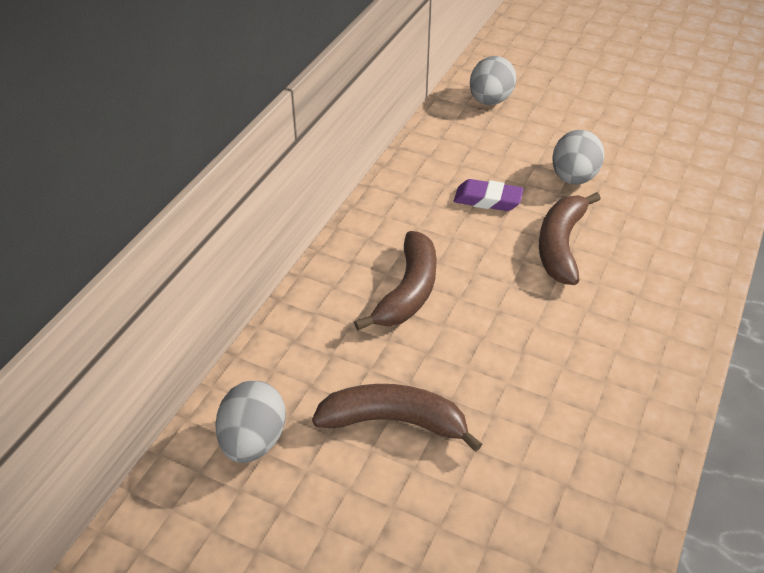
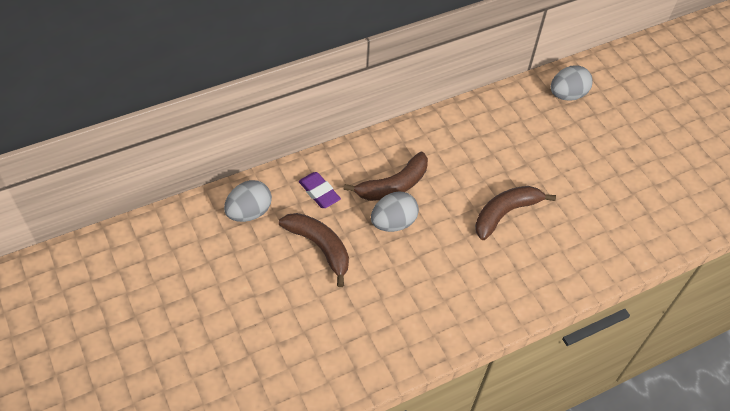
camera: 35 degrees right, 10 degrees up
purple eraser [454,179,523,211] -> purple eraser moved to [299,172,341,208]
grey egg [552,130,604,185] -> grey egg moved to [371,191,419,232]

